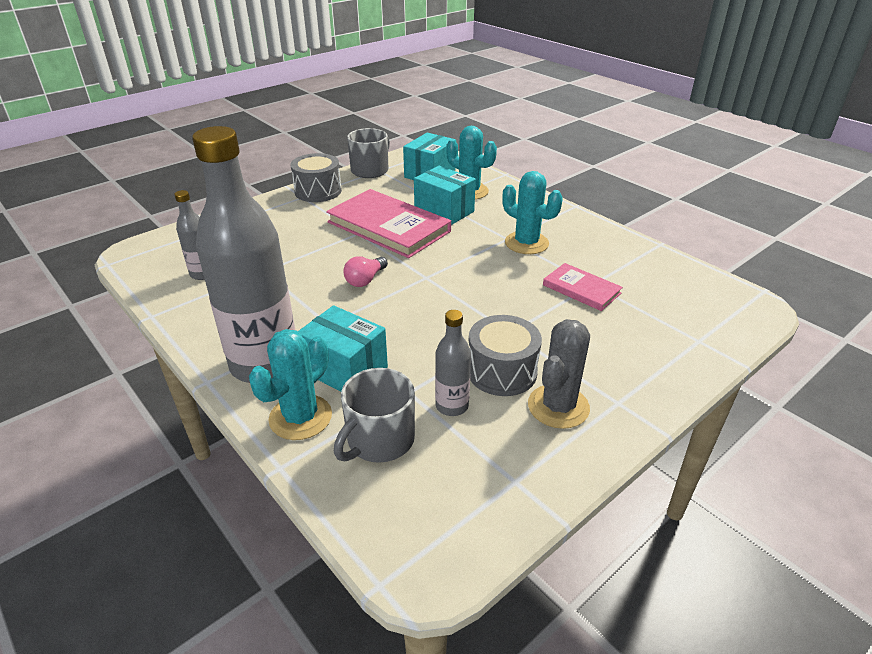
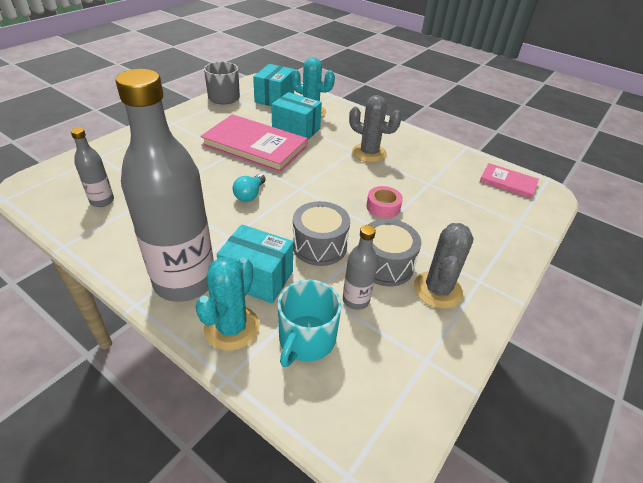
camera: 15 degrees left, 5 degrees up
grey drum [291,153,342,202] -> grey drum moved to [293,201,350,266]
grey mug [334,368,415,463] -> turquoise mug [277,280,342,367]
pink light bulb [343,256,388,287] -> turquoise light bulb [233,174,266,202]
turquoise cactus [503,171,563,254] -> grey cactus [349,95,402,163]
pink book [543,263,623,311] -> pink book moved to [480,163,539,199]
none -> pink tape [366,186,403,218]

